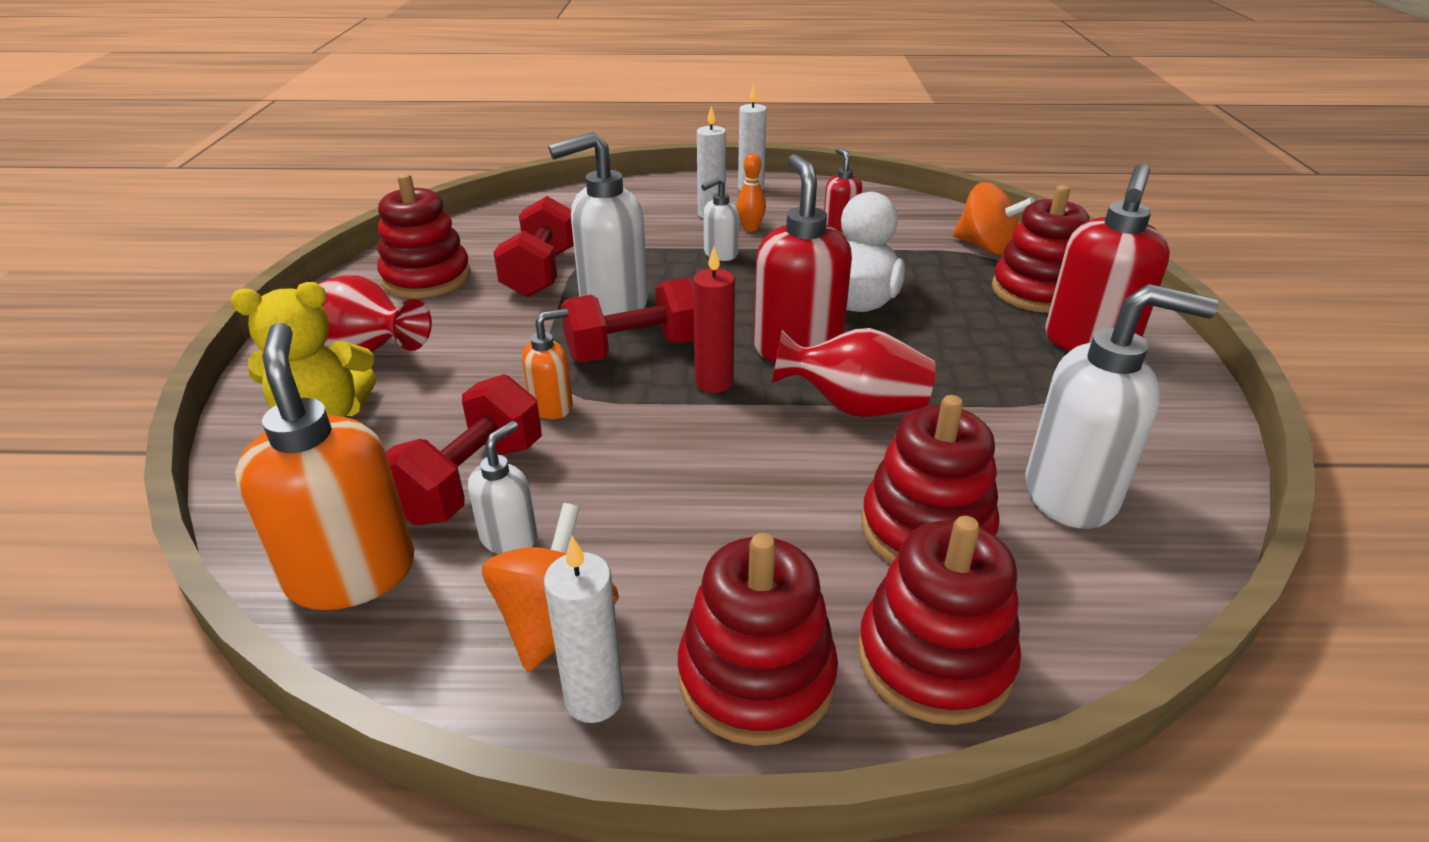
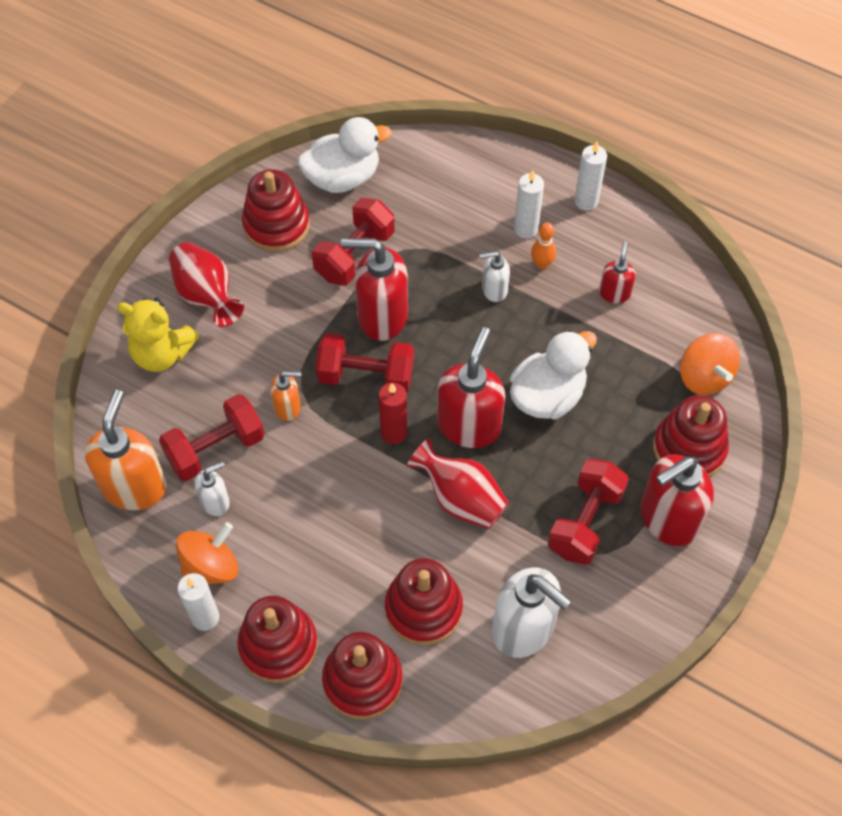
camera: 30 degrees right, 25 degrees up
white soap dispenser [548,132,648,316] -> red soap dispenser [341,238,408,341]
none -> white duck [298,117,392,193]
none -> red dumbbell [548,459,629,565]

